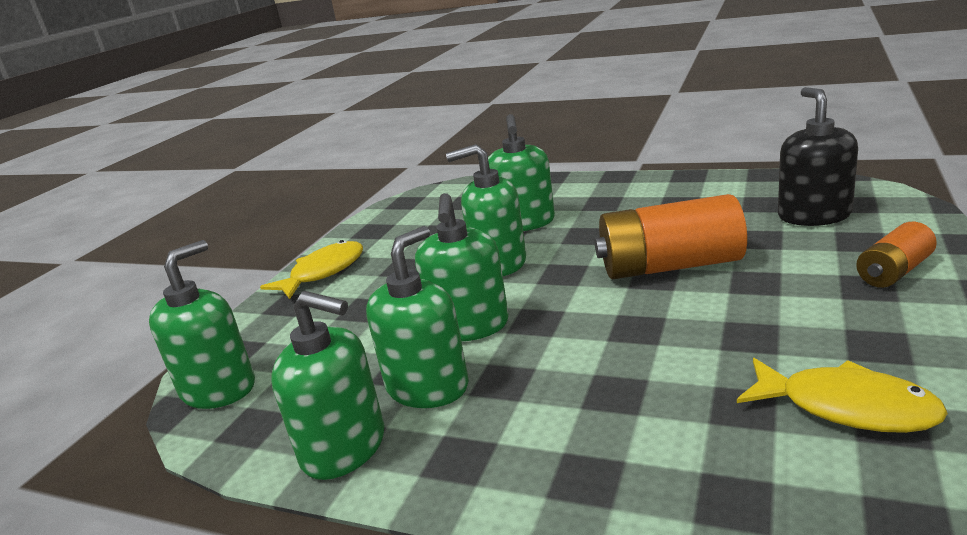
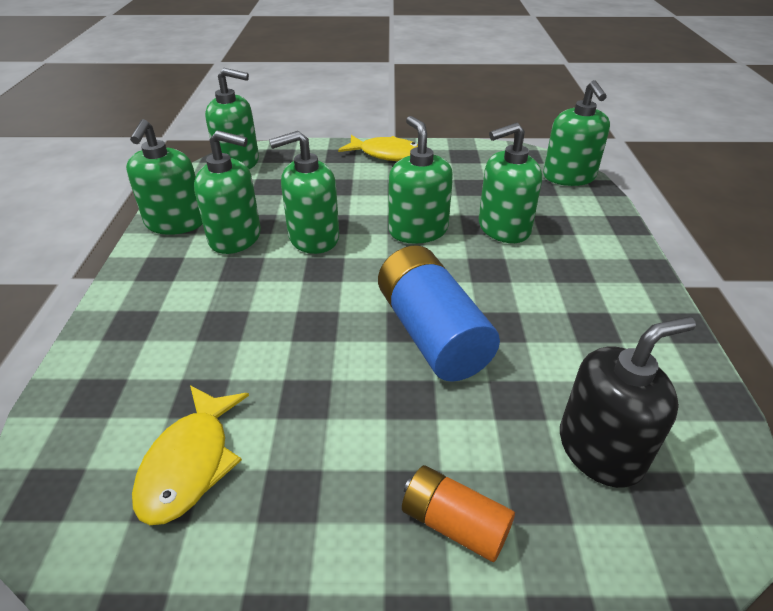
camera: 65 degrees right, 15 degrees up
orange battery [595,194,747,279] -> blue battery [378,246,500,382]
none -> green soap dispenser [543,80,610,186]

